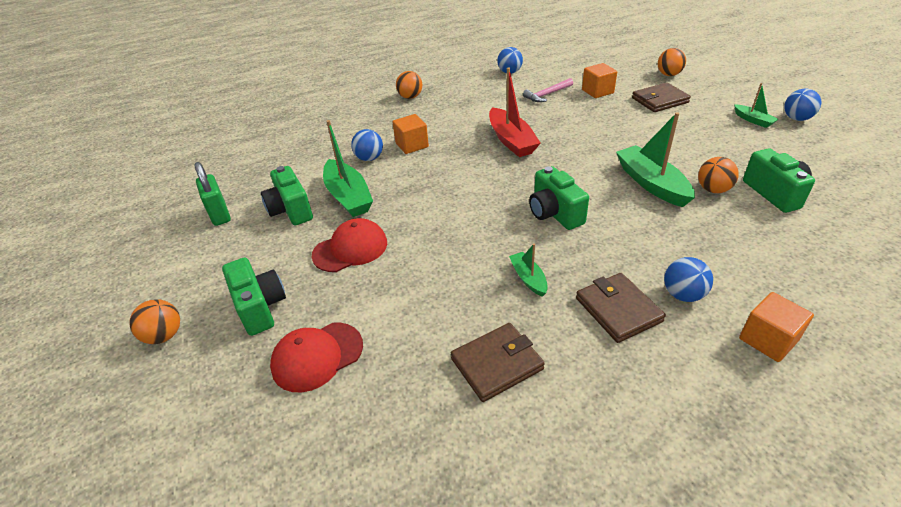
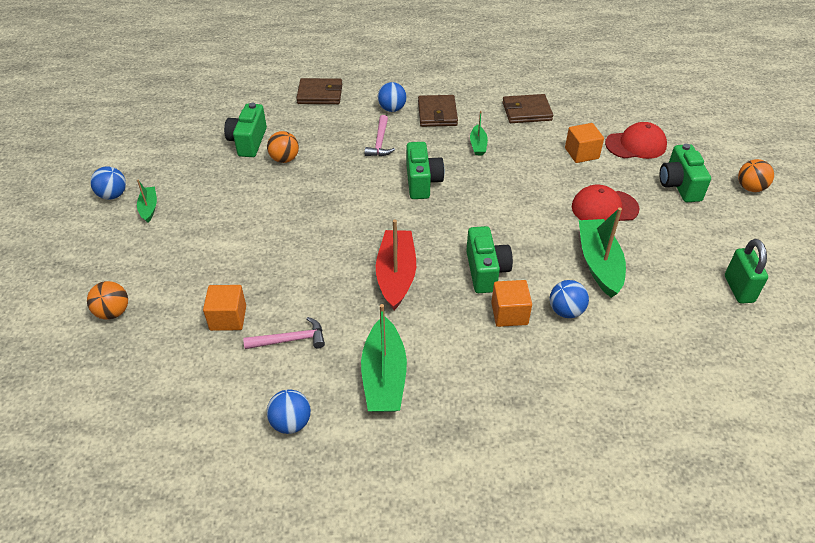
camera: 160 degrees left, 5 degrees up
green camera [261,166,313,225] -> green camera moved to [466,226,513,293]
orange ball [396,71,422,99] -> none
green boat [616,112,695,207] -> green boat moved to [361,304,407,412]
brown wallet [632,82,691,112] -> brown wallet moved to [296,78,342,104]
orange cube [739,292,814,362] -> orange cube moved to [565,123,604,163]
none -> pink hammer [365,115,395,156]

